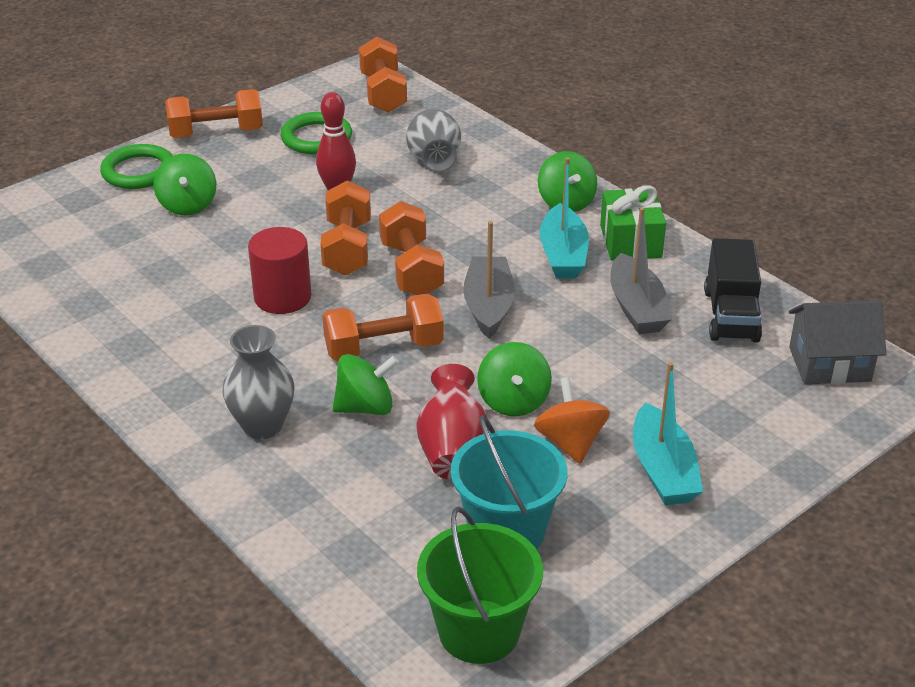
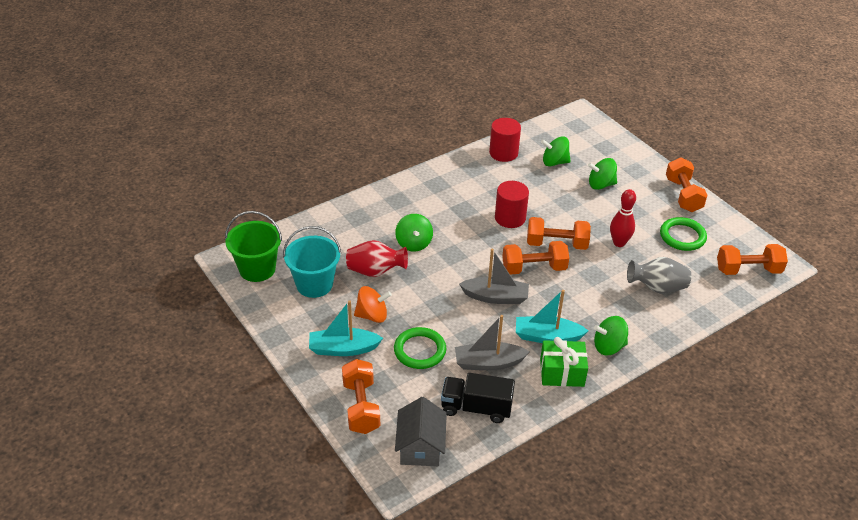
camera: 95 degrees right, 5 degrees up
green ring [100,144,173,189] -> green ring moved to [394,327,446,369]
grey vase [222,325,295,439] -> none
orange dumbbell [322,294,444,361] -> orange dumbbell moved to [342,359,380,434]
green spinning top [477,342,552,416] -> green spinning top moved to [541,137,571,166]
none -> red cylinder [489,118,521,162]

